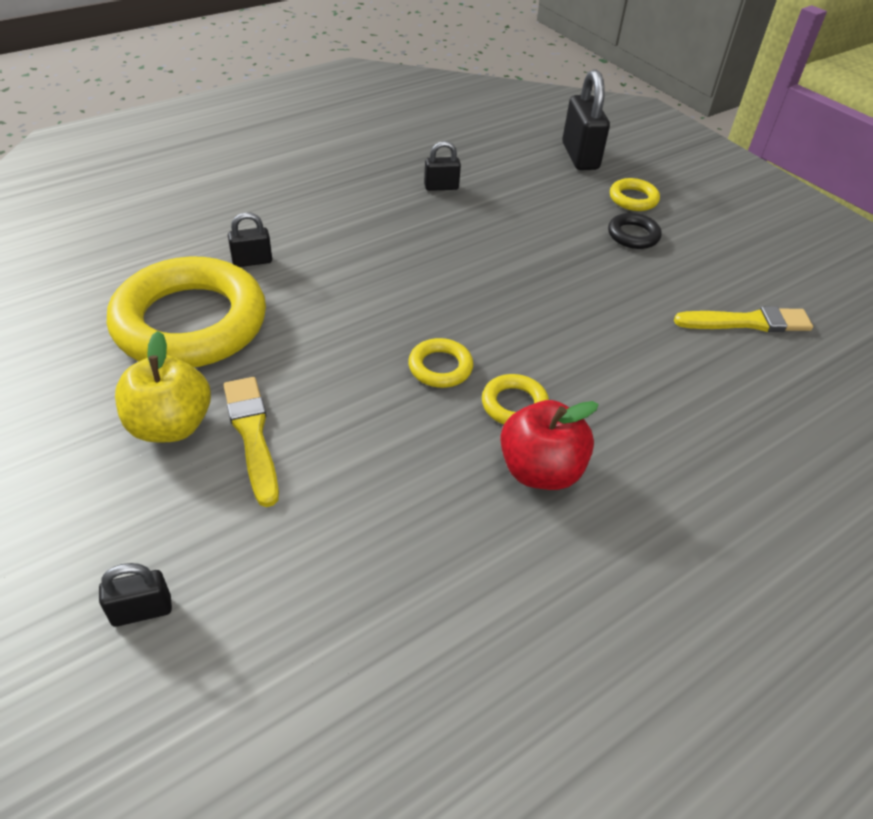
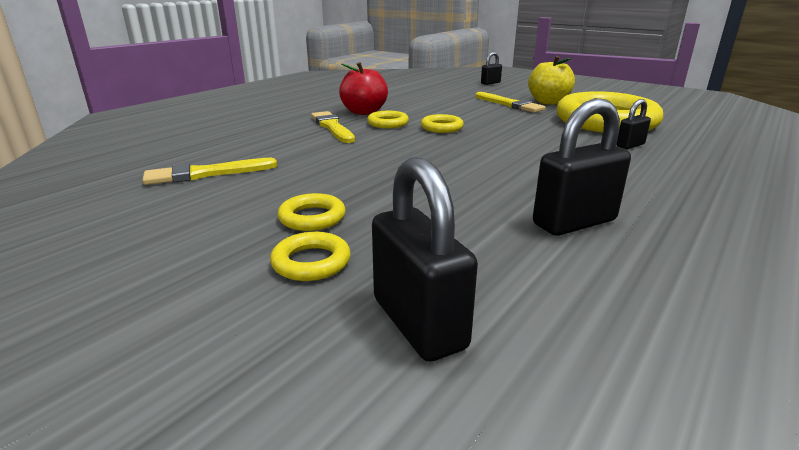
camera: 165 degrees right, 20 degrees down
black padlock [424,141,461,191] -> black padlock [533,98,631,236], size x1.85
black ring [608,213,662,249] -> yellow ring [278,193,346,231]
none -> yellow brush [311,111,355,143]

